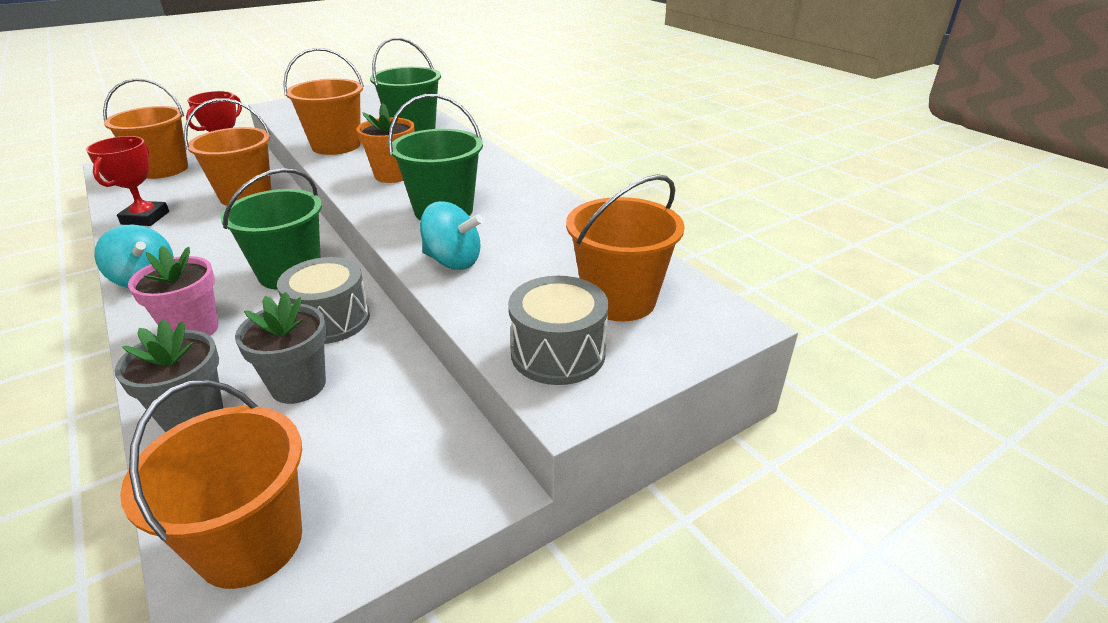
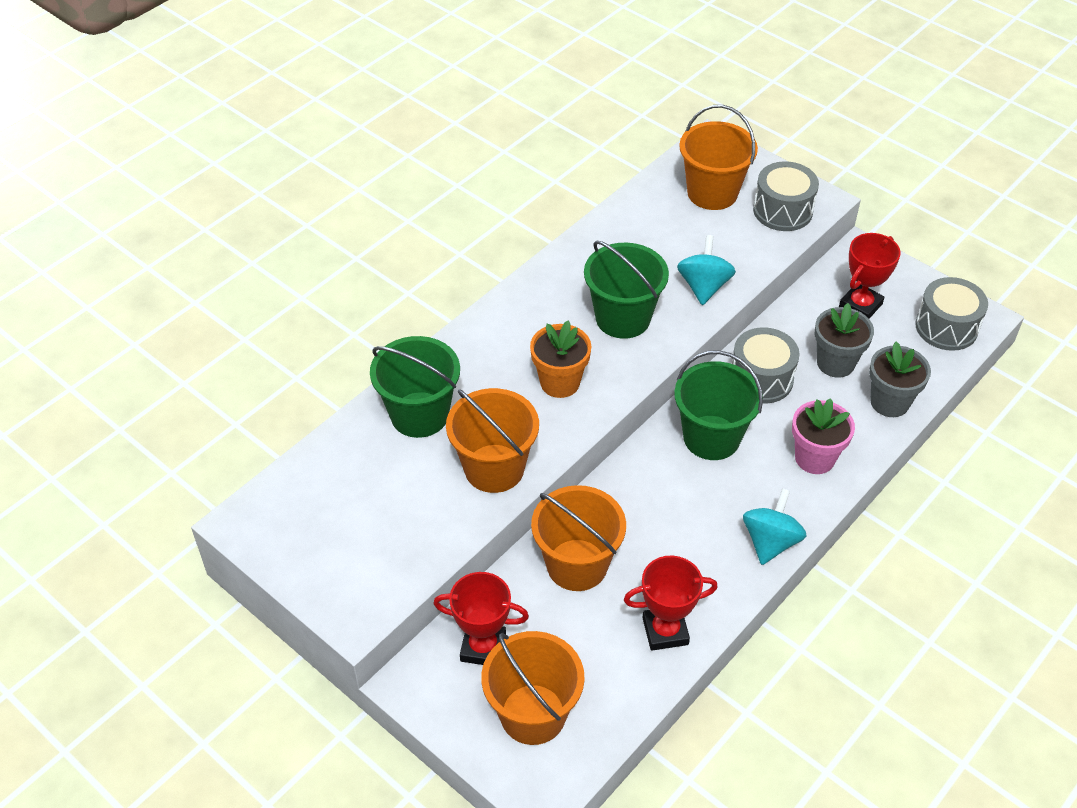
camera: 105 degrees left, 15 degrees up
orange bucket [120,380,302,589] -> grey drum [915,277,988,351]
none -> red trophy [839,233,901,318]

